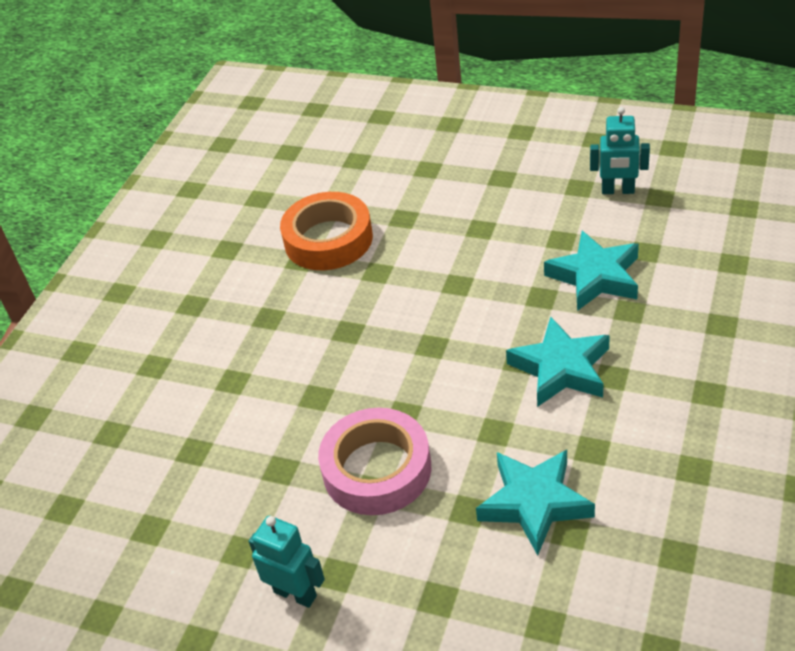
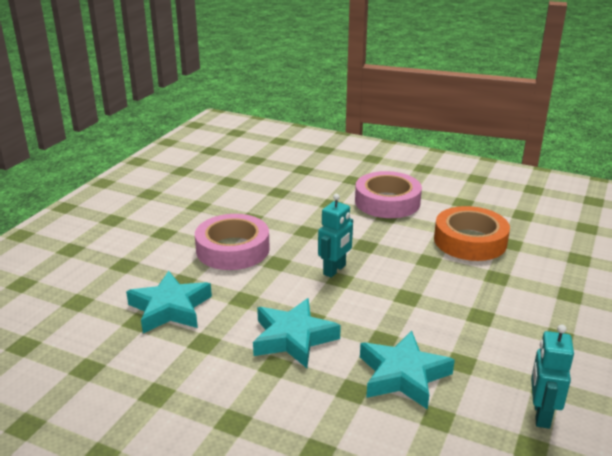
camera: 90 degrees right, 15 degrees down
turquoise robot [248,516,325,608] -> turquoise robot moved to [318,194,353,278]
none -> pink tape [355,171,422,218]

